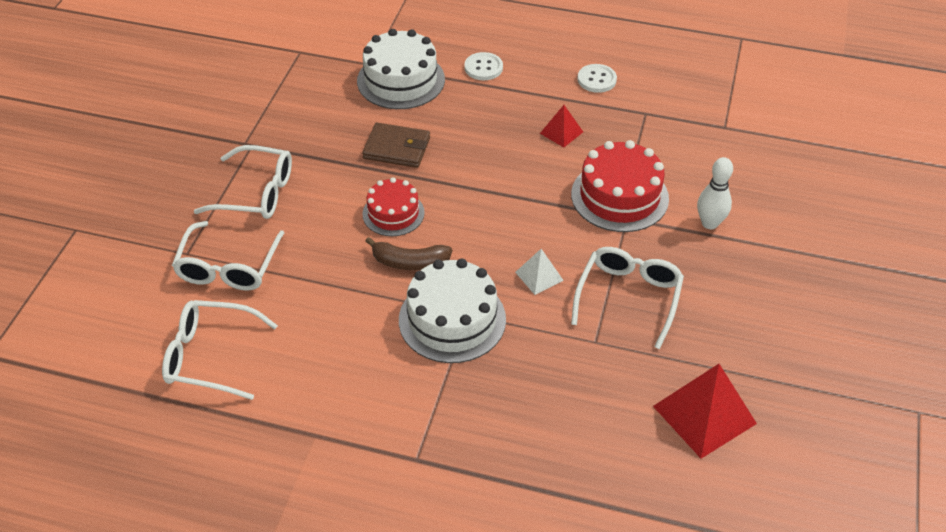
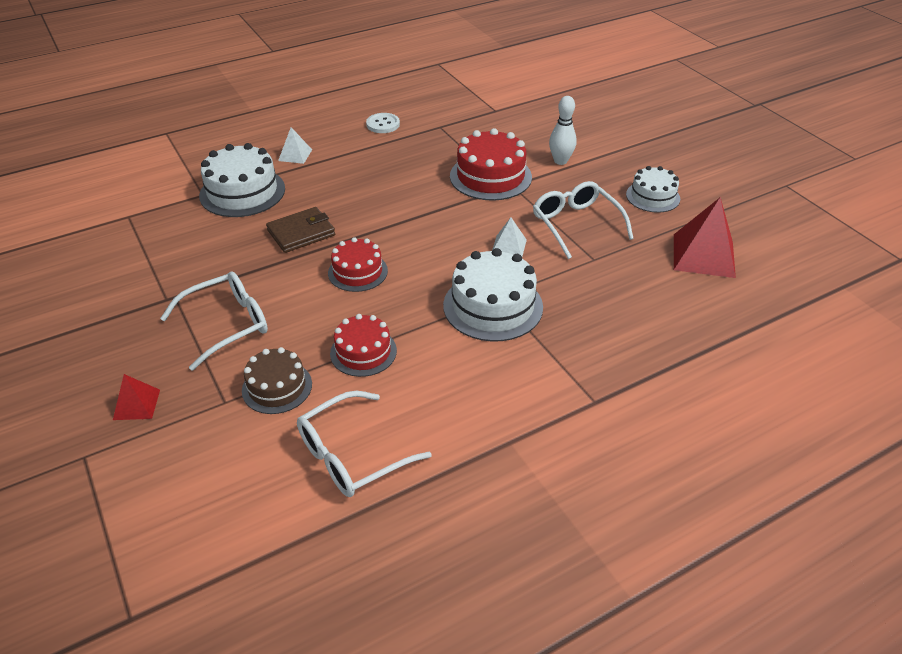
camera: 45 degrees left, 5 degrees down
white glasses [172,221,284,291] -> brown cake [242,347,312,414]
brown banana [365,237,452,270] -> none
white button [464,52,503,80] -> white pyramid [278,127,312,164]
red pyramid [540,105,583,147] -> red pyramid moved to [113,374,160,420]
none -> red cake [330,314,397,377]
none -> white cake [626,166,680,213]

